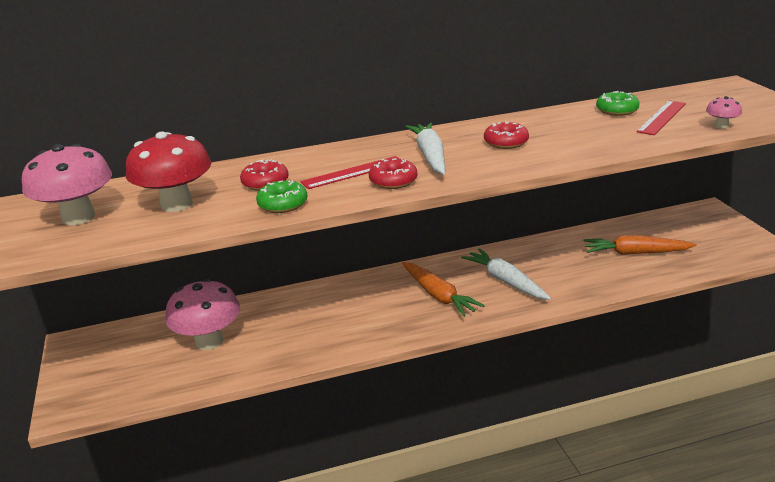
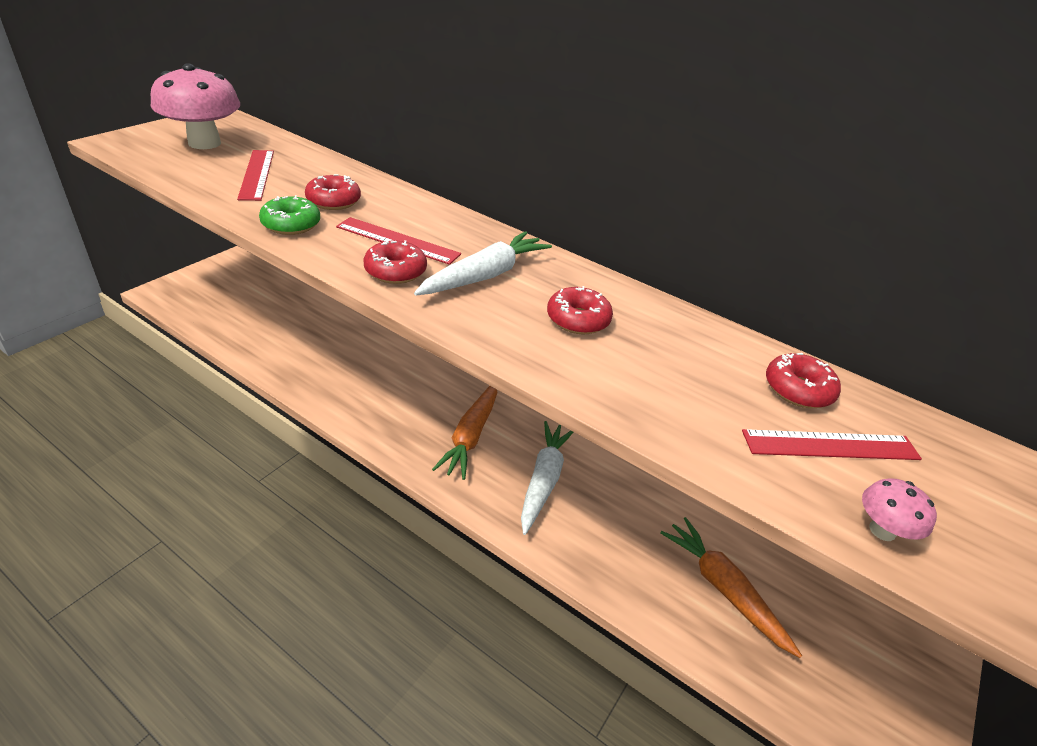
camera: 45 degrees right, 10 degrees up
red mushroom [126,131,211,212] -> red ruler [237,150,274,201]
pink mushroom [165,279,240,350] -> none
green donut [596,91,640,116] -> red donut [766,353,841,408]

